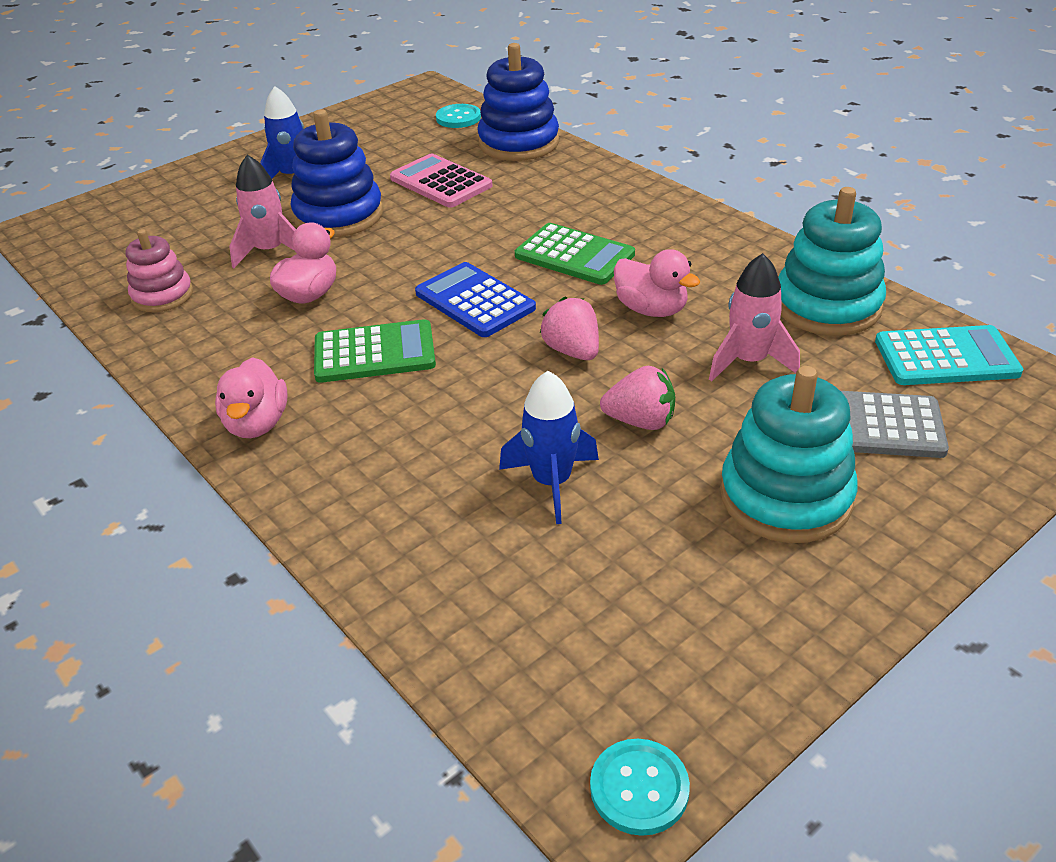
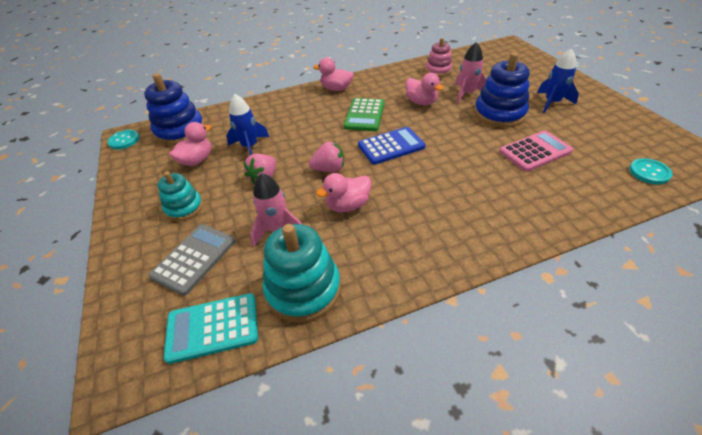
camera: 110 degrees right, 5 degrees up
blue stacking toy [477,43,559,161] -> blue stacking toy moved to [144,73,205,145]
green calculator [515,223,635,285] -> none
turquoise stacking toy [720,366,858,543] -> turquoise stacking toy [158,171,203,221], size x0.61
turquoise calculator [875,325,1023,385] -> turquoise calculator turned 60 degrees clockwise [163,293,258,364]
none -> pink duck [169,122,212,166]

